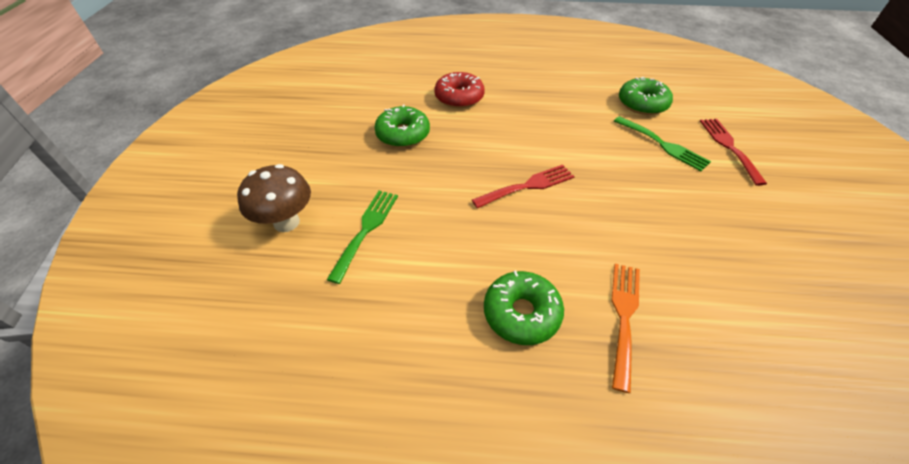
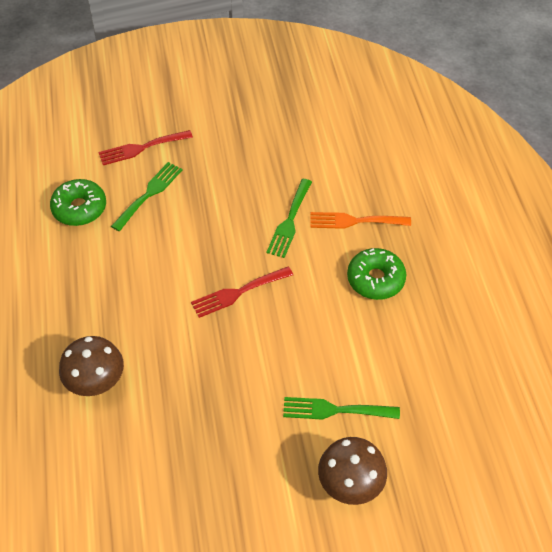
camera: 105 degrees left, 5 degrees up
green donut [374,104,430,148] -> none
red donut [434,72,485,108] -> brown mushroom [59,336,124,396]
red fork [472,165,575,208] -> red fork turned 75 degrees counterclockwise [191,266,293,318]
none -> green fork [266,179,312,258]

